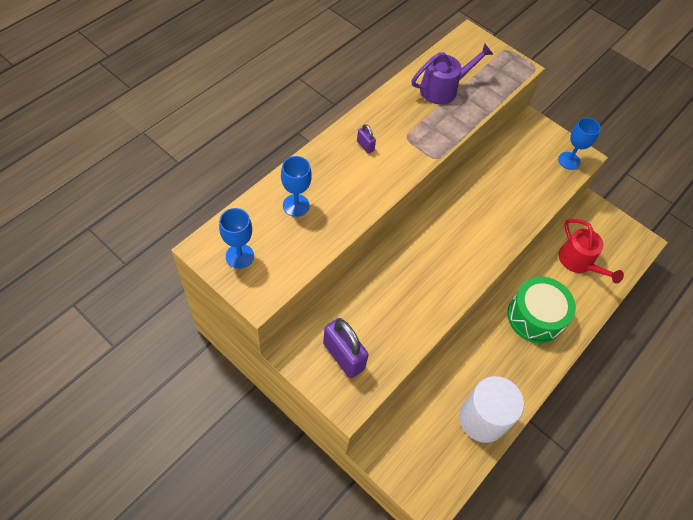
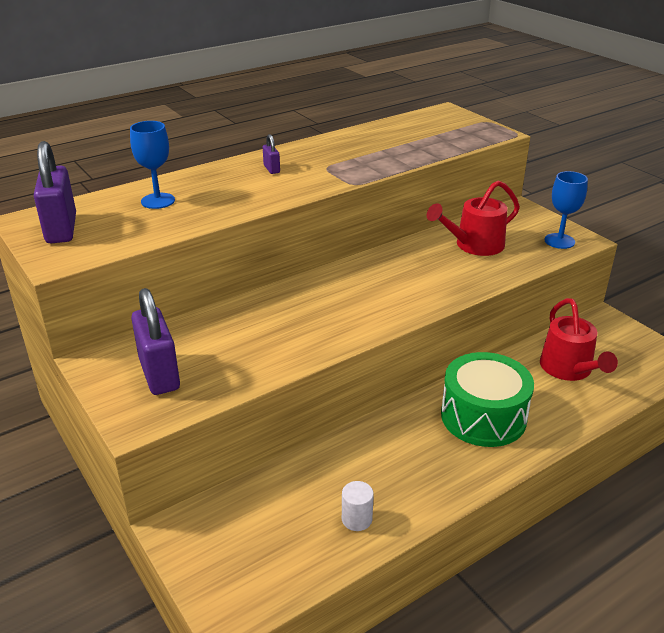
camera: 20 degrees right, 25 degrees down
blue goblet [219,208,254,269] -> purple padlock [34,141,76,243]
purple watering can [412,44,494,105] -> none
white cylinder [459,376,524,443] -> white cylinder [342,481,374,531], size x0.41
none -> red watering can [427,180,520,256]

